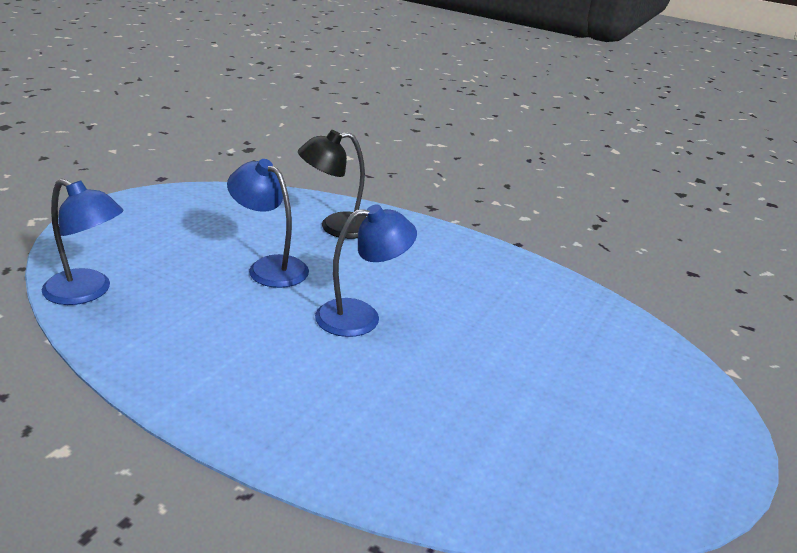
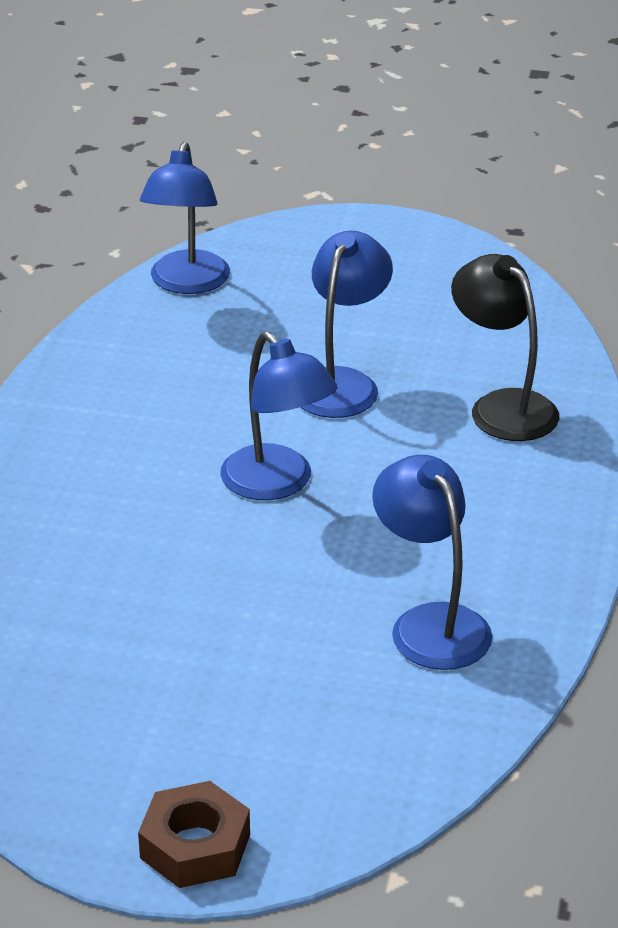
camera: 75 degrees right, 5 degrees up
none -> brown nut [138,781,250,888]
none -> blue lamp [372,455,493,670]

